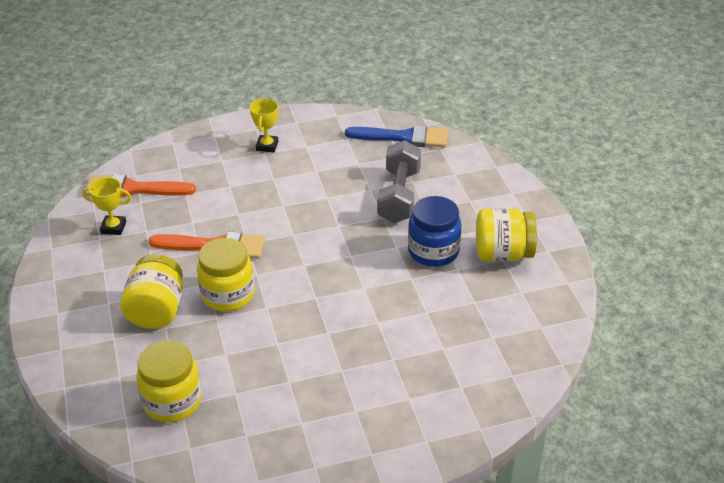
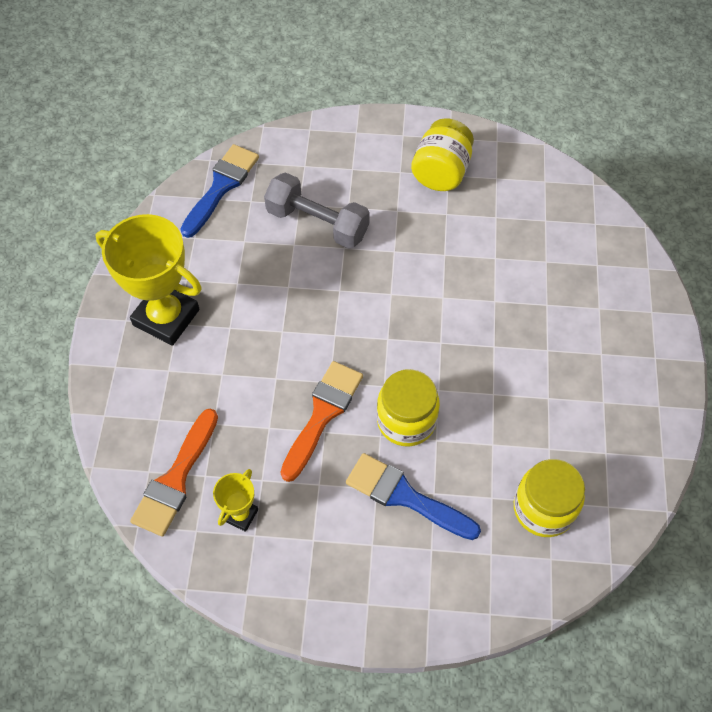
camera: 70 degrees left, 20 degrees up
yellow jar [120,254,183,329] -> blue brush [346,453,481,540]
yellow trophy [250,98,279,152] -> yellow trophy [96,214,202,346], size x2.08
blue jar [408,196,462,267] -> none

